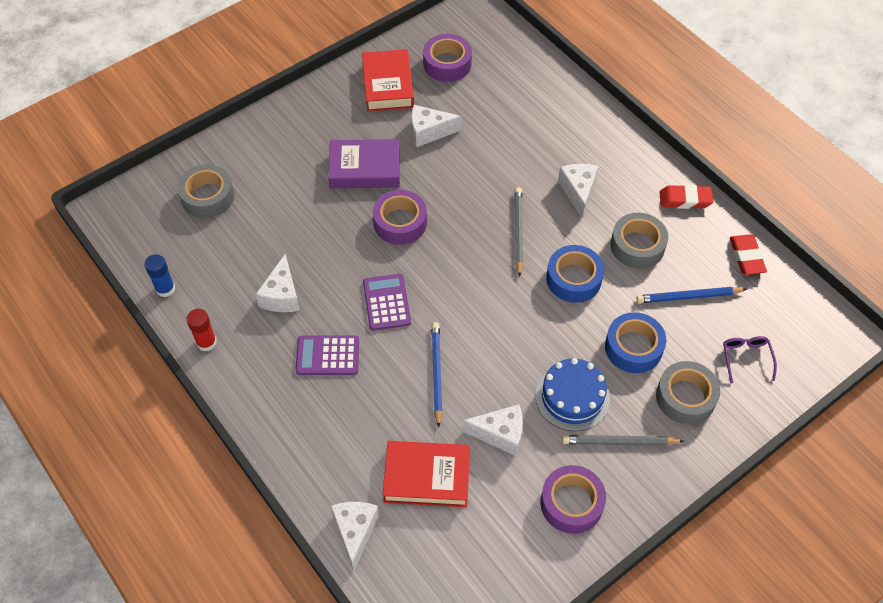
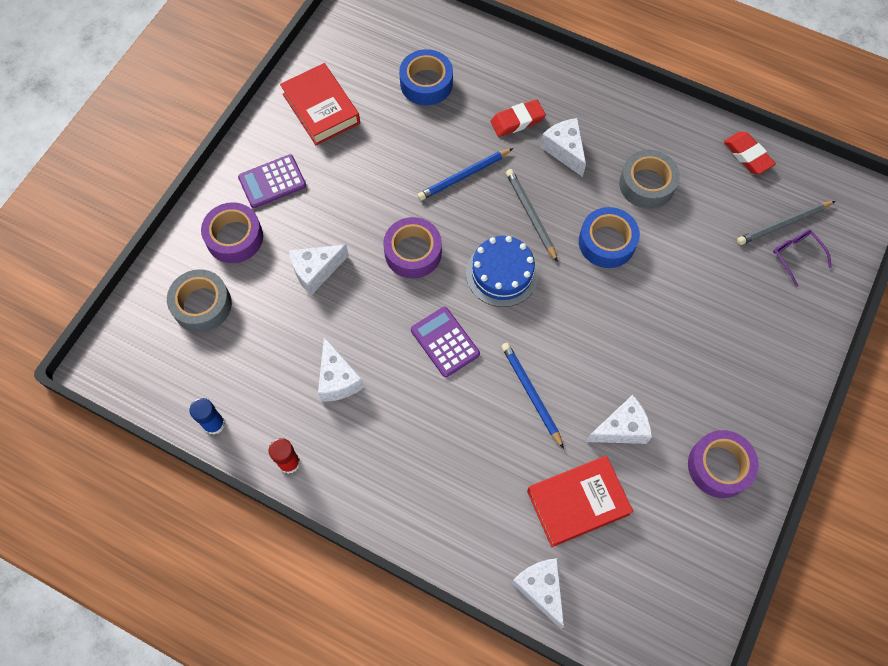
camera: 25 degrees left, 10 degrees up
purple calculator [295,335,359,375] -> purple calculator moved to [238,155,306,208]
purple book [328,139,400,188] -> none
white cheese [411,105,461,147] -> white cheese moved to [289,244,349,295]
purple tape [423,34,472,82] -> purple tape moved to [201,202,263,263]
blue cake [535,358,610,431] -> blue cake moved to [466,236,539,307]
grey pencil [562,435,684,446] -> grey pencil moved to [737,201,835,245]
blue tape [605,312,666,373] -> blue tape moved to [399,49,453,105]
blue pencil [636,287,747,303] -> blue pencil moved to [417,148,513,201]
grey tape [656,361,720,424] -> none
red eraser [660,185,713,209] -> red eraser moved to [490,99,546,137]

